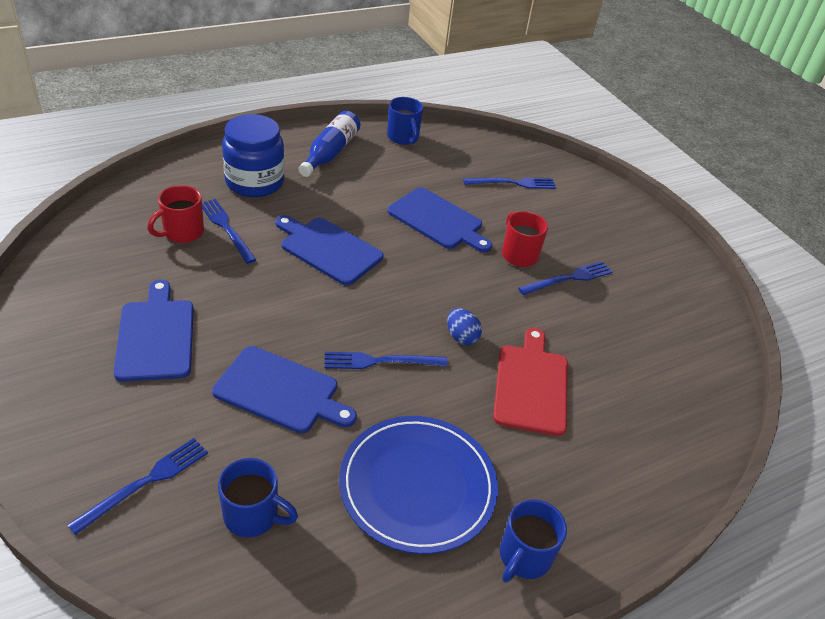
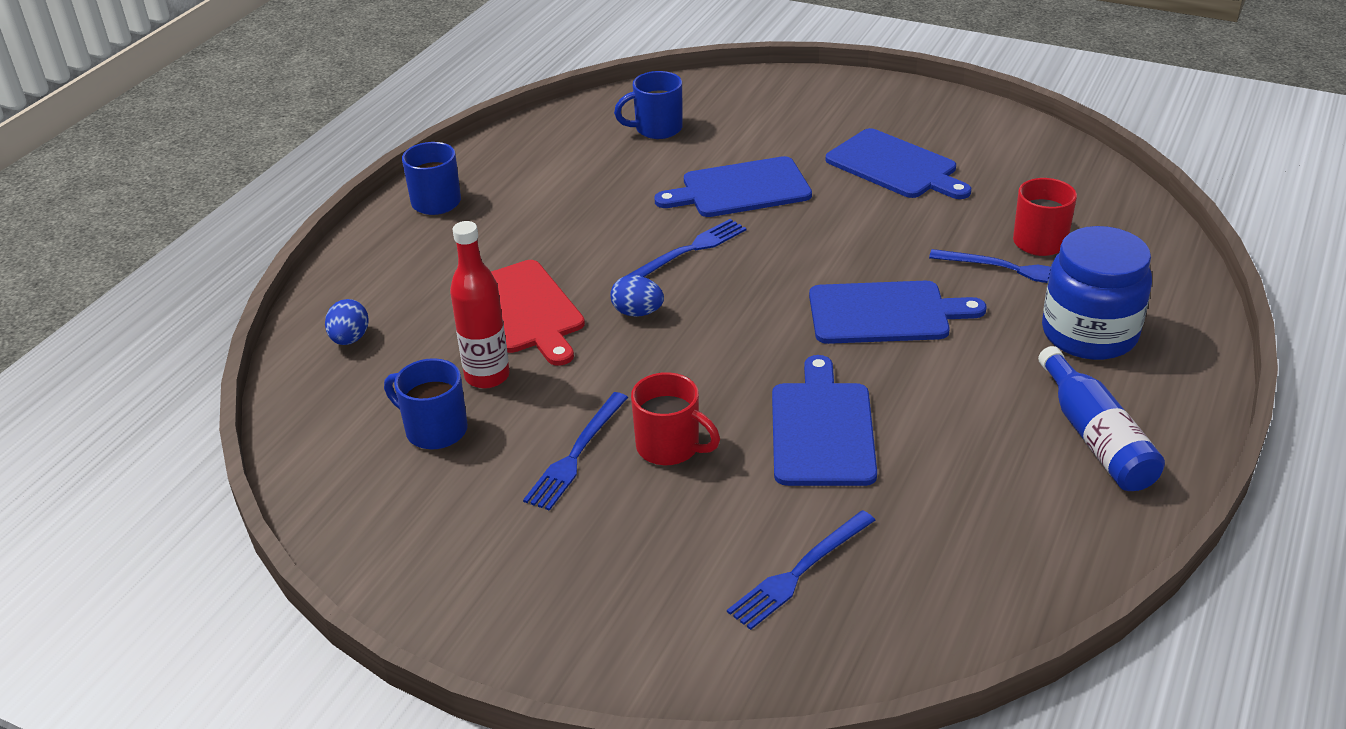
camera: 150 degrees right, 5 degrees down
blue fork [67,438,208,535] -> none
blue plate [339,416,498,554] -> none
blue mug [387,97,423,145] -> blue mug moved to [384,358,468,450]
blue cutting board [387,187,492,252] -> blue cutting board turned 90 degrees clockwise [772,355,877,486]
none -> blue egg [325,299,369,345]
none -> red bottle [450,221,510,388]

